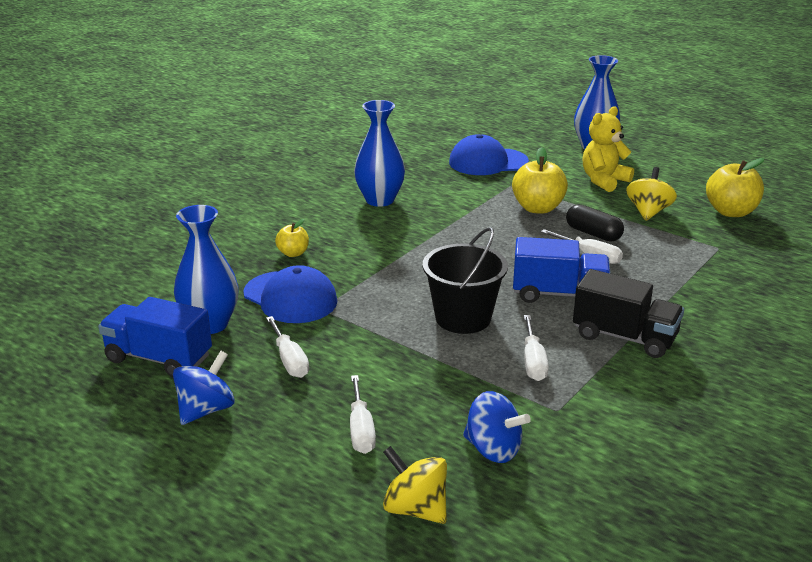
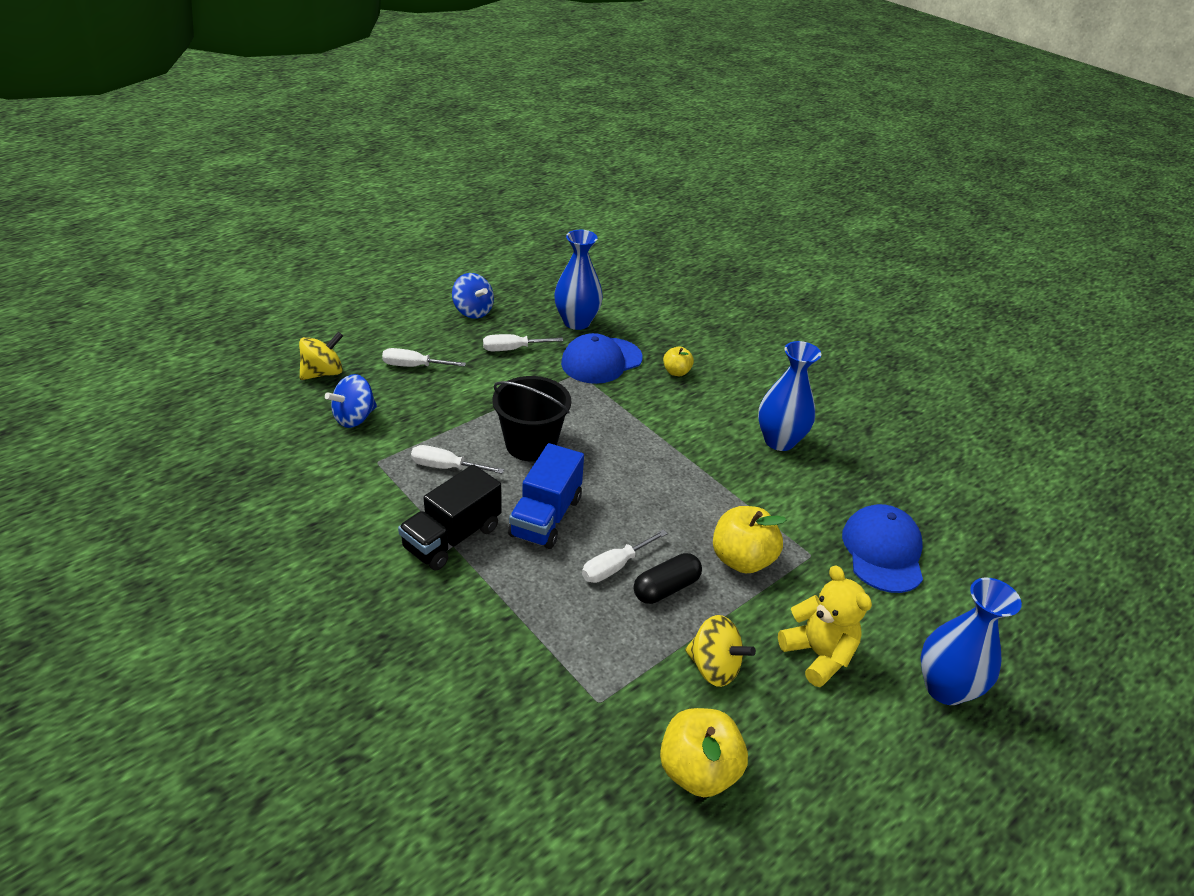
camera: 100 degrees right, 10 degrees up
blue truck [98,297,212,377] -> none

